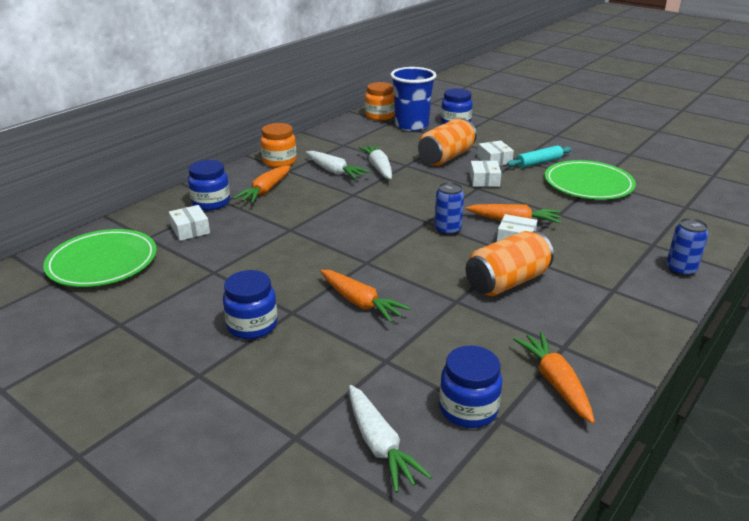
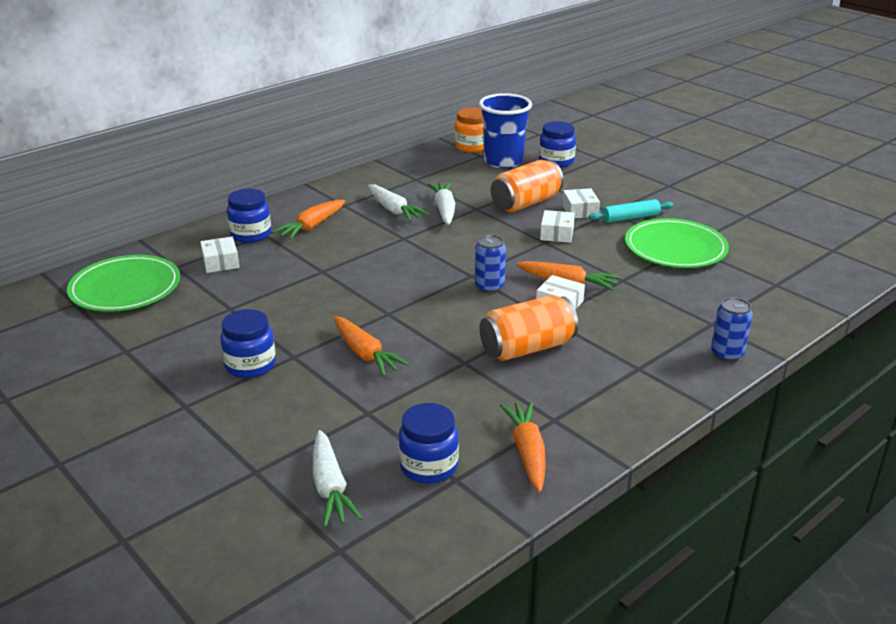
camera: 10 degrees right, 0 degrees up
orange jar [261,123,297,168] -> none

